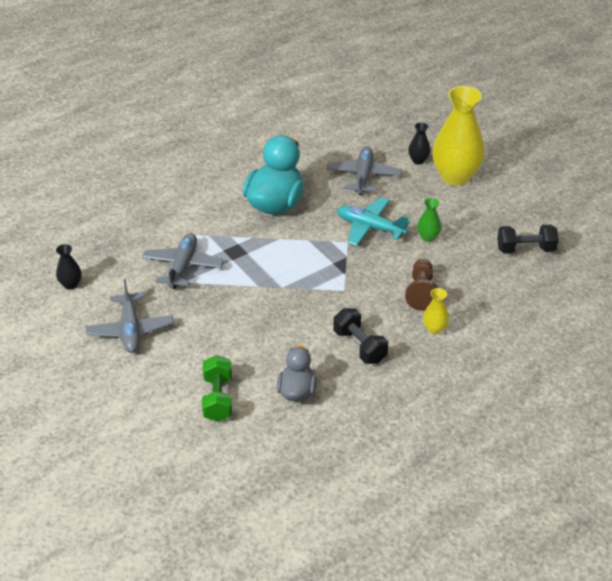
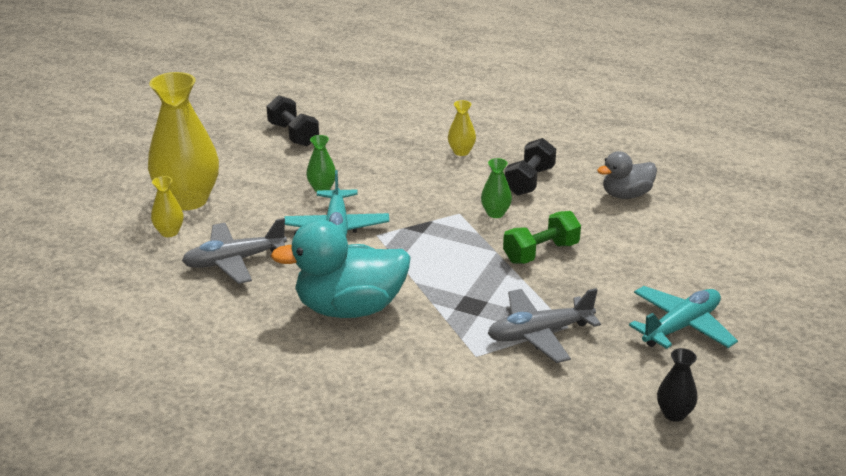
camera: 120 degrees left, 10 degrees down
grey plane [86,279,174,353] -> turquoise plane [629,286,738,349]
green dumbbell [202,355,232,422] -> green dumbbell moved to [503,211,581,264]
brown pawn [405,259,438,311] -> none
black vase [408,122,431,164] -> yellow vase [151,176,183,237]
none -> green vase [481,158,512,218]

